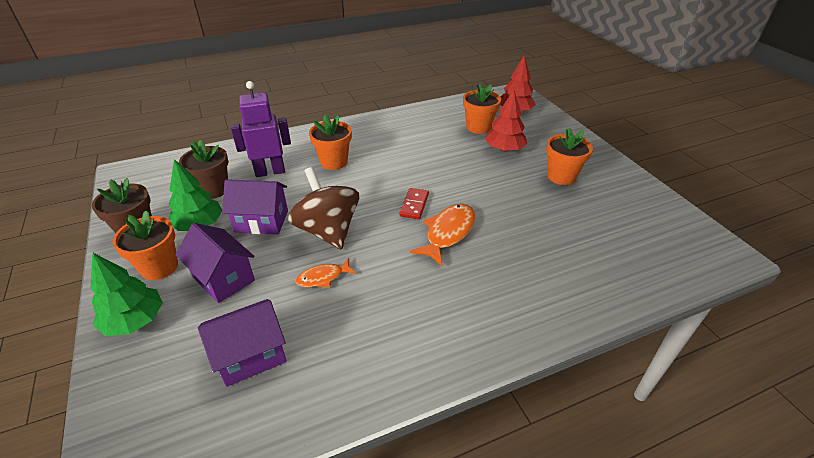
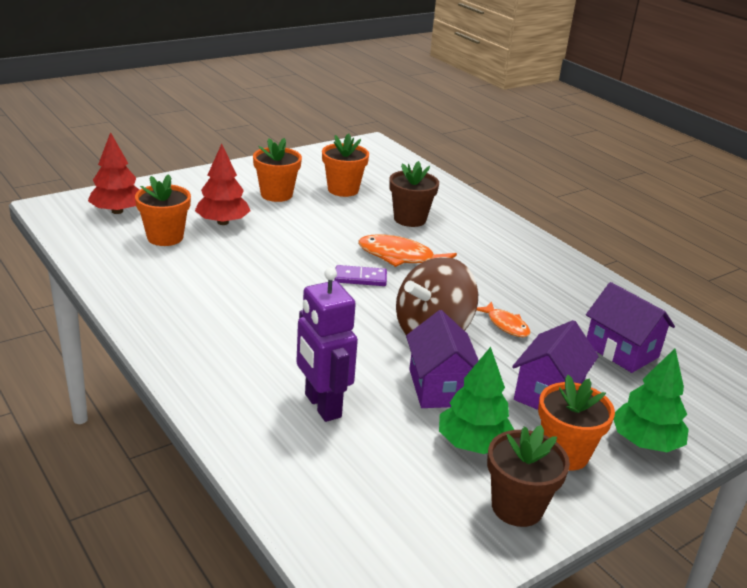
camera: 105 degrees left, 10 degrees down
brown flower pot [179,140,228,199] -> brown flower pot moved to [389,161,439,227]
orange flower pot [309,114,352,170] -> orange flower pot moved to [322,133,369,197]
red domino [399,188,429,219] -> purple domino [334,265,387,286]

